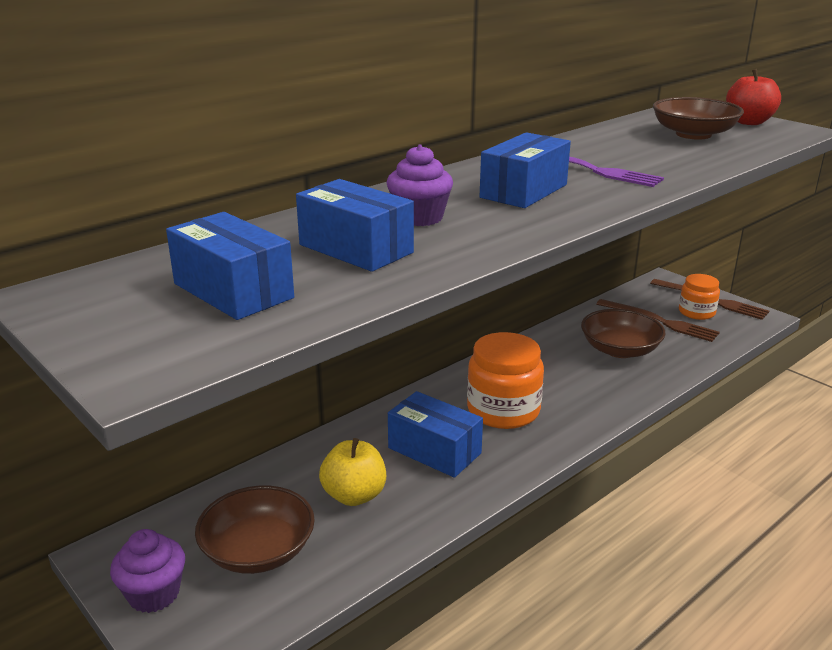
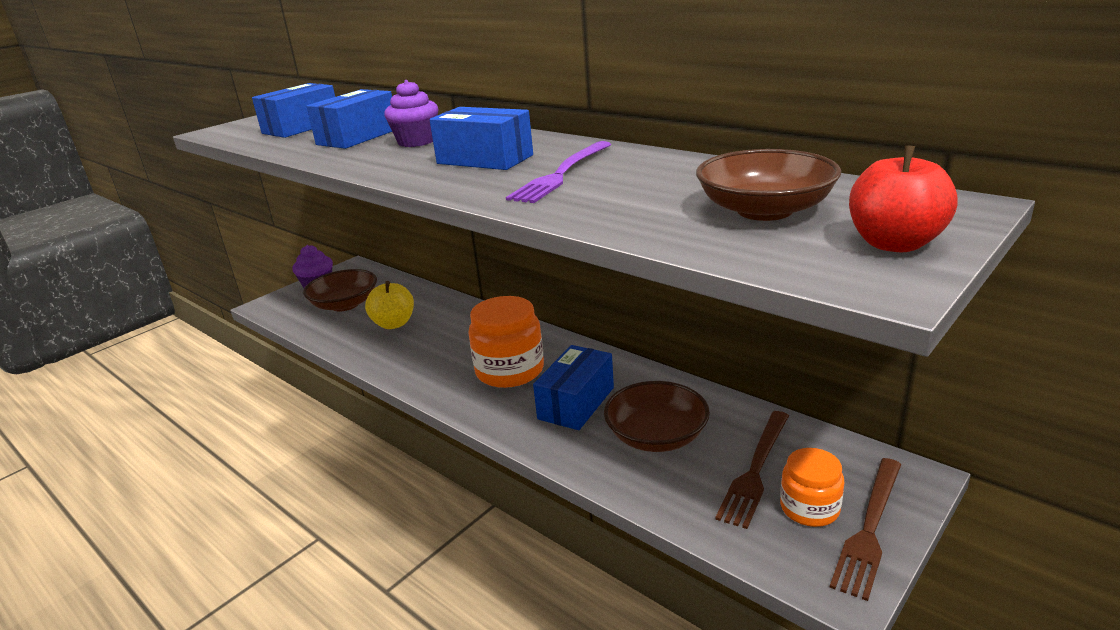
camera: 85 degrees right, 0 degrees up
blue box [388,391,483,478] -> blue box moved to [533,345,614,430]

